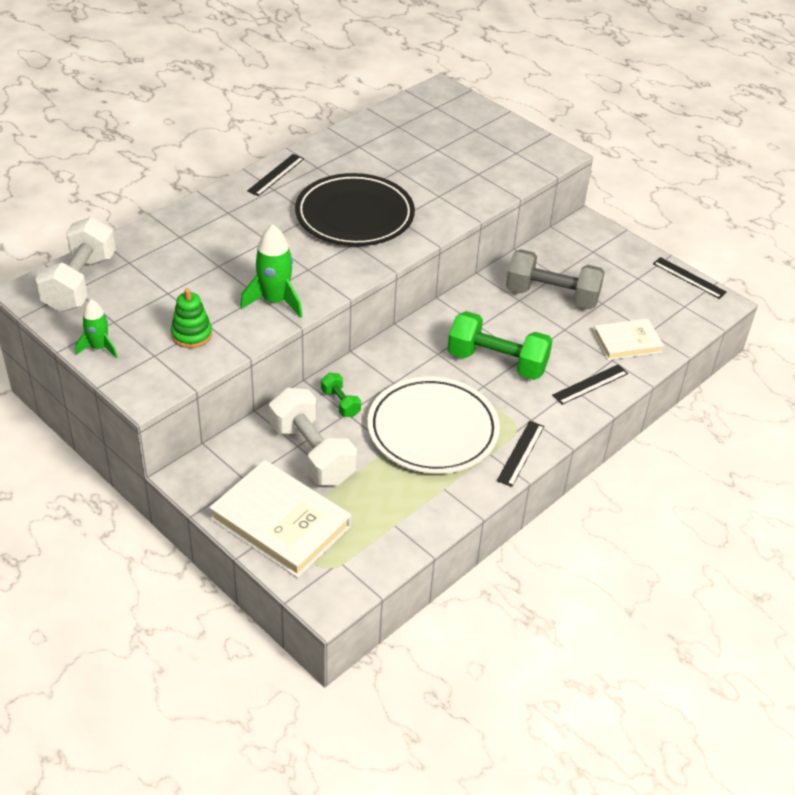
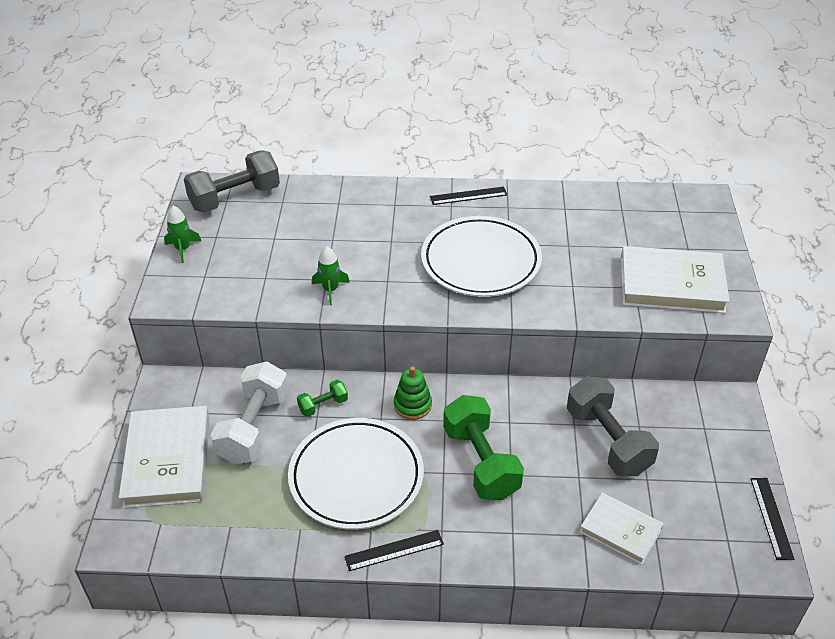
camera: 50 degrees right, 0 degrees up
white dumbbell [36,217,116,312] -> grey dumbbell [184,150,280,213]
green stacking toy [171,288,212,348] -> green stacking toy moved to [394,366,432,420]
green rocket [240,224,303,318] -> green rocket [312,246,350,305], size x0.64
black plate [295,173,415,246] -> white plate [421,216,542,297]
green dumbbell [321,373,361,417] -> green dumbbell turned 45 degrees clockwise [297,380,348,417]
black ruler [552,364,628,405] -> none
none -> white book [621,246,730,314]

